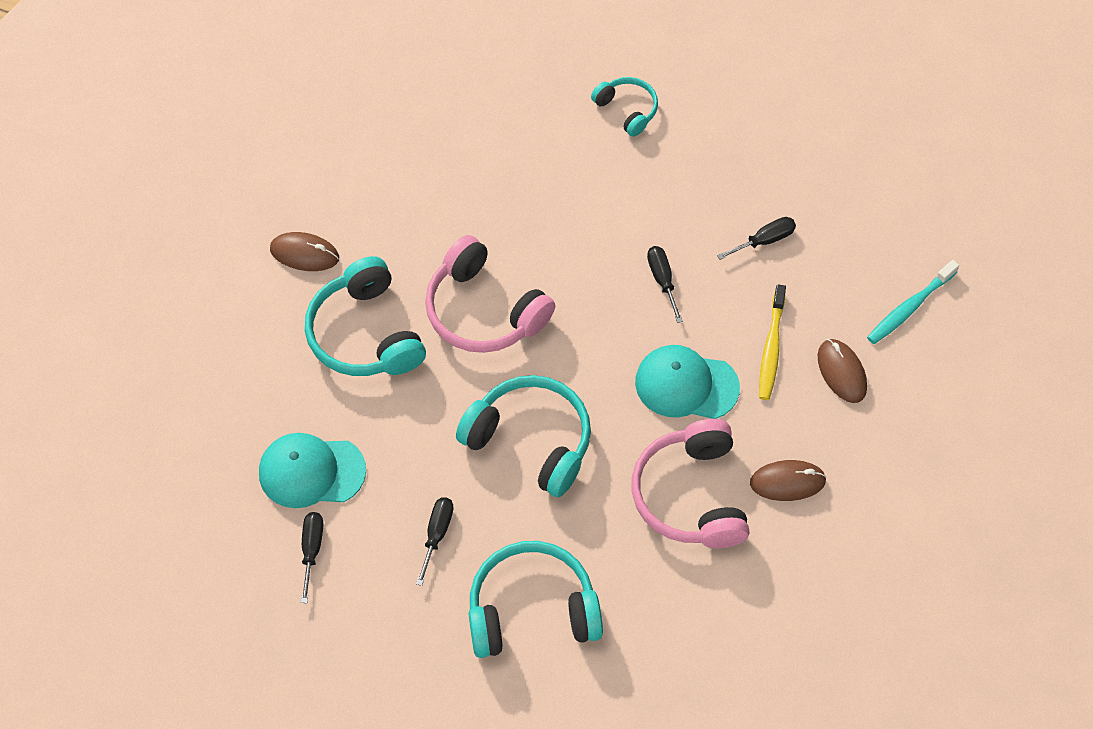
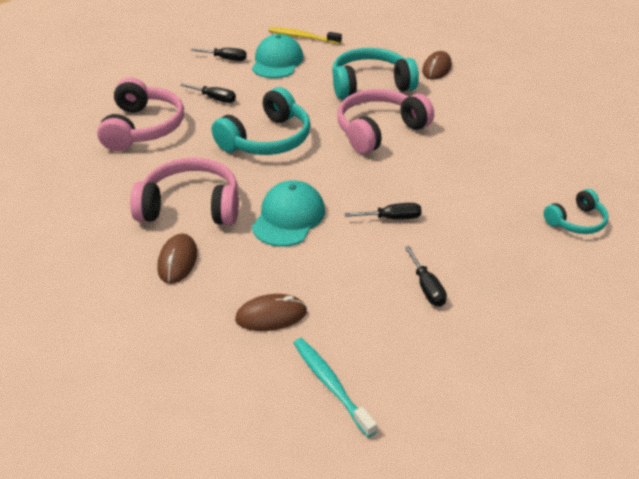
camera: 100 degrees right, 20 degrees down
turquoise headphones [469,541,603,658] -> pink headphones [97,78,184,151]
yellow toothbrush [759,284,786,400] -> yellow toothbrush moved to [269,27,342,44]

